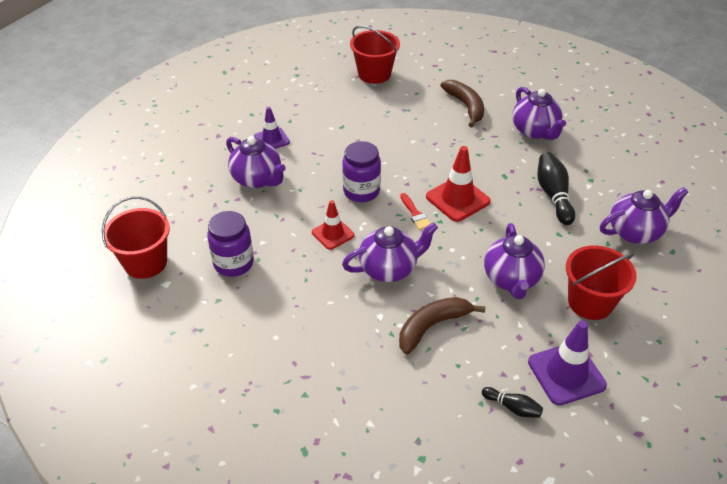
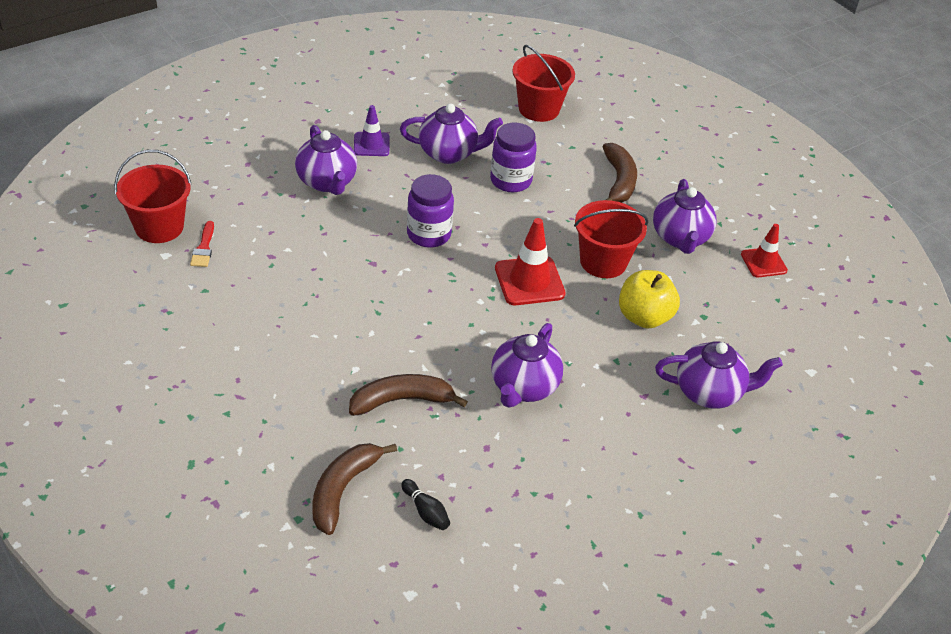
camera: 20 degrees right, 0 degrees up
purple jar [207,211,254,277] -> purple jar moved to [490,122,537,192]
red traffic cone [312,200,354,250] -> red traffic cone moved to [741,224,788,277]
purple teapot [342,222,438,282] -> purple teapot moved to [400,103,503,164]
red brush [400,193,431,230] -> red brush moved to [190,221,214,267]
purple traffic cone [528,320,607,406] -> none
black bowling pin [537,152,575,225] -> yellow apple [619,270,680,329]
red bucket [566,246,637,320] -> red bucket moved to [574,200,648,278]
none -> brown banana [312,443,397,535]

